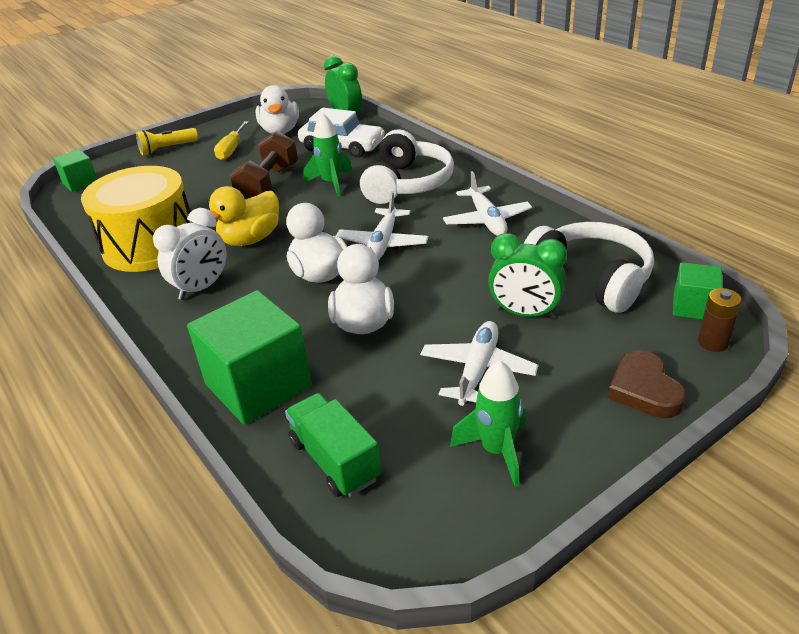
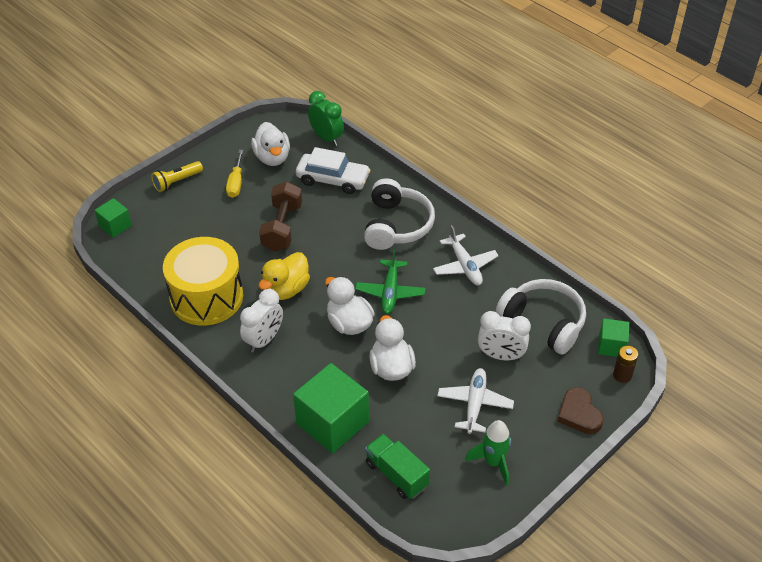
camera: 10 degrees left, 10 degrees up
green rocket [303,113,353,197] -> none
white plane [336,191,429,260] -> green plane [355,249,425,314]
green clock [488,233,567,319] -> white clock [478,311,531,360]

